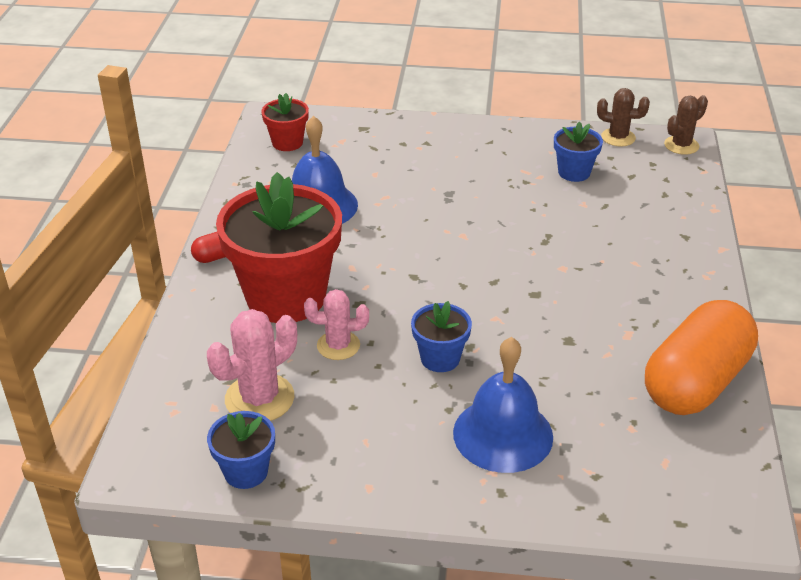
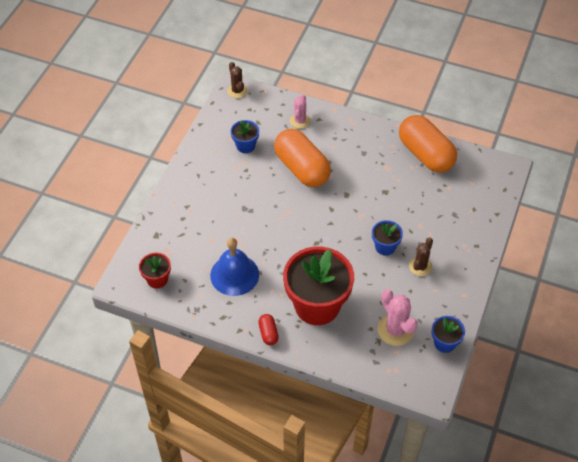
camera: 75 degrees left, 15 degrees up
pink cactus [304,289,369,360] -> pink cactus moved to [290,95,310,129]
blue bell [453,337,553,473] -> none
brown cactus [597,88,650,147] -> brown cactus moved to [409,237,433,276]
none -> orange capsule [274,129,331,187]

